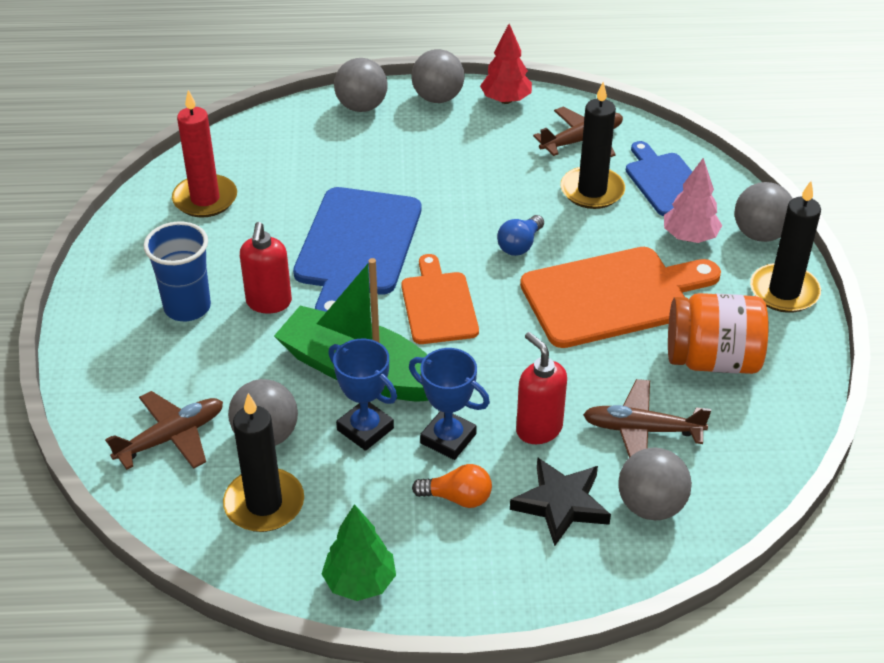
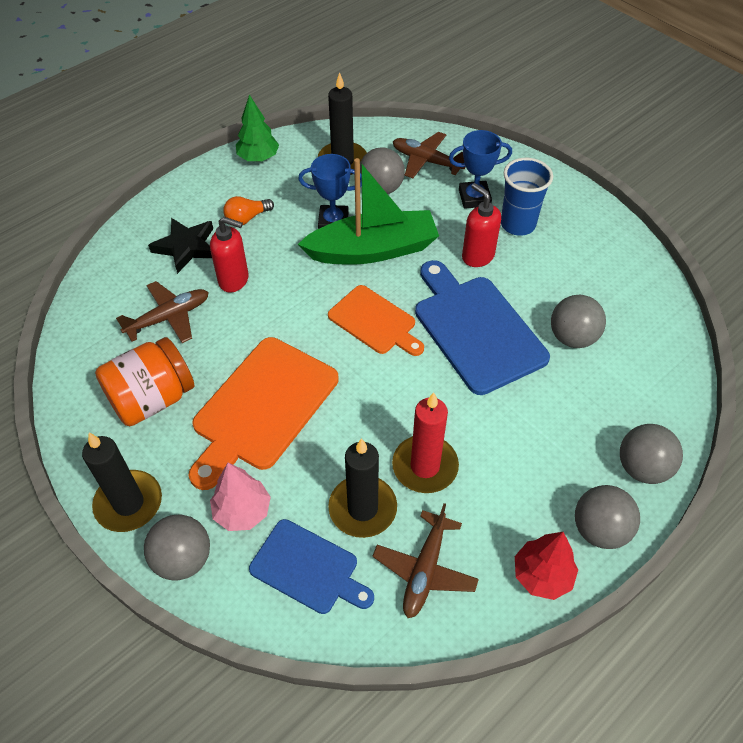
camera: 140 degrees right, 10 degrees up
brown plane [105,391,223,470] -> brown plane turned 105 degrees clockwise [393,132,465,179]
red candle [172,90,237,218] -> red candle moved to [392,392,459,493]
blue trophy [409,348,490,460] -> blue trophy moved to [449,130,512,209]
blue light bulb [497,215,544,256] -> none
grey ball [618,448,692,520] -> grey ball moved to [551,295,606,348]

